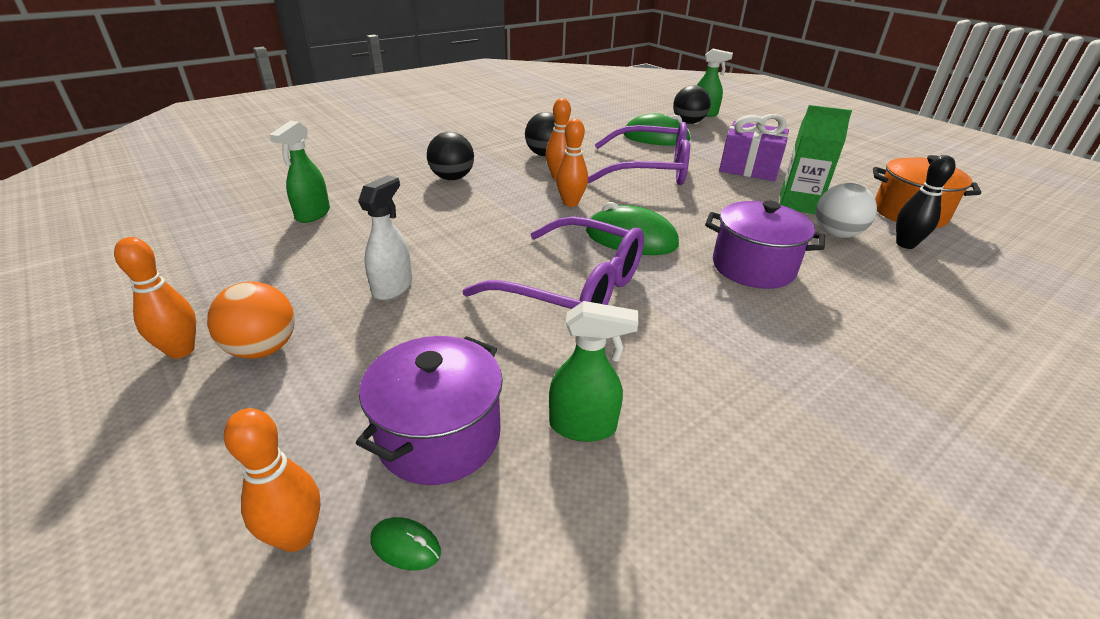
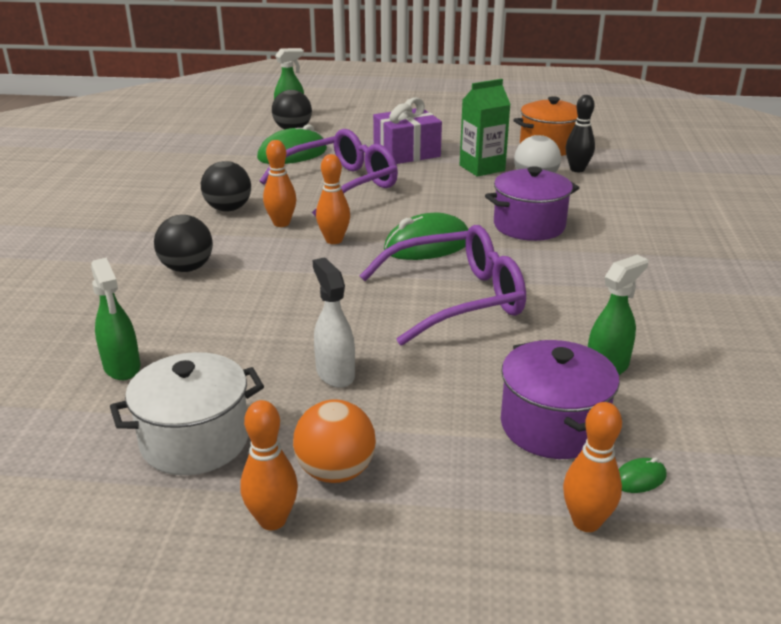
camera: 45 degrees left, 5 degrees down
none -> white pot [110,352,264,475]

